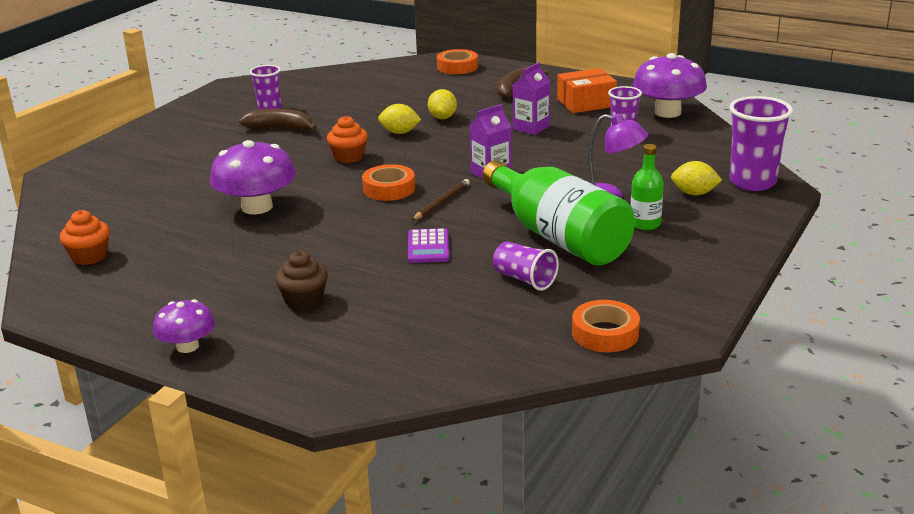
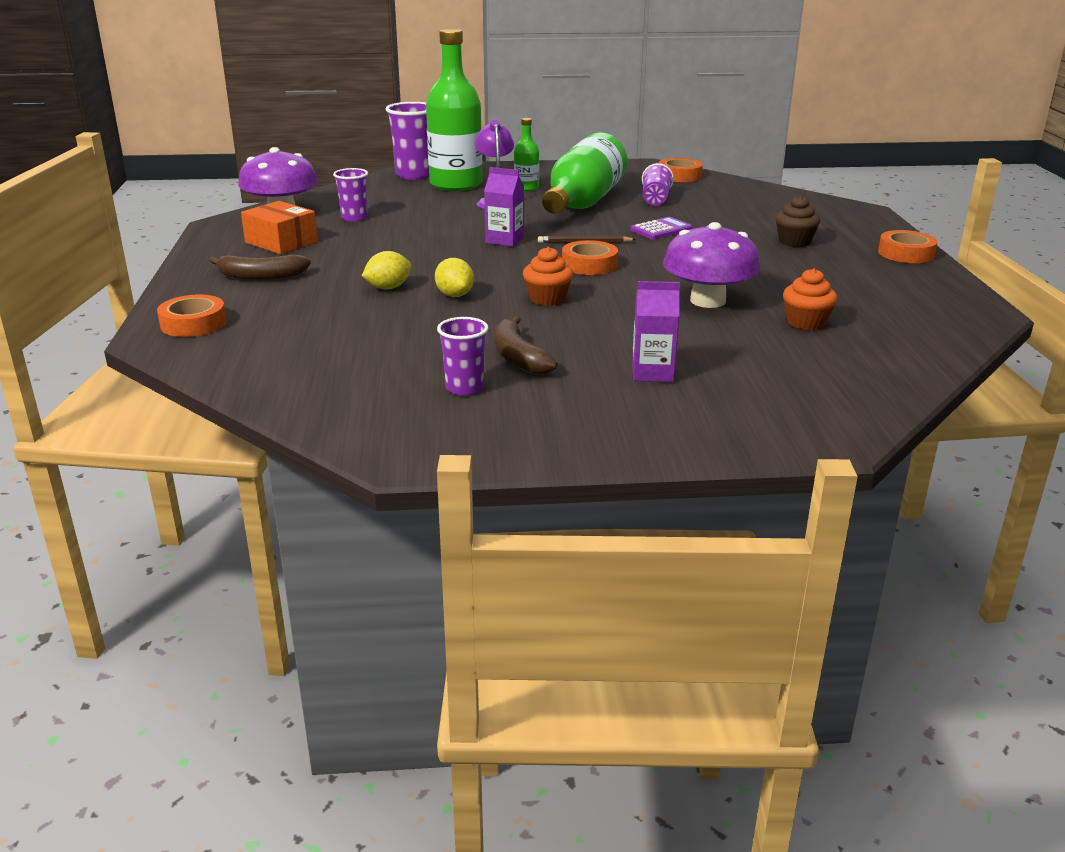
camera: 125 degrees left, 0 degrees up
orange cupcake [60,210,110,265] -> orange cupcake moved to [783,268,837,330]
purple mushroom [153,299,215,353] -> orange tape [878,230,938,263]
purple carton [513,62,550,135] -> purple carton moved to [632,281,680,382]
yellow lemon [671,161,722,195] -> green bottle [426,29,482,191]

